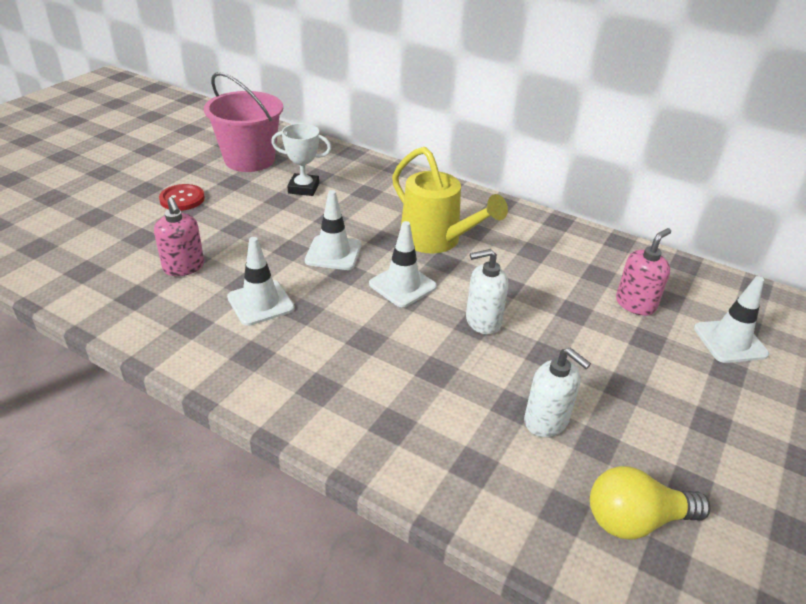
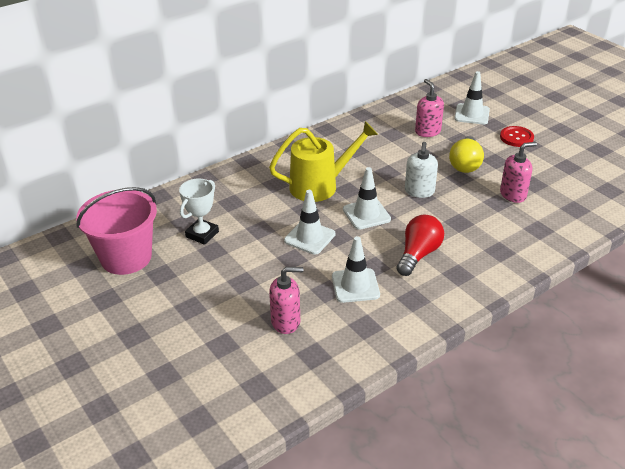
camera: 65 degrees left, 0 degrees up
red button [159,184,205,211] -> red button moved to [500,126,534,147]
white soap dispenser [524,348,591,437] -> pink soap dispenser [500,142,537,203]
yellow light bulb [590,466,711,539] -> yellow light bulb moved to [449,136,484,173]
none -> red light bulb [396,215,444,276]

